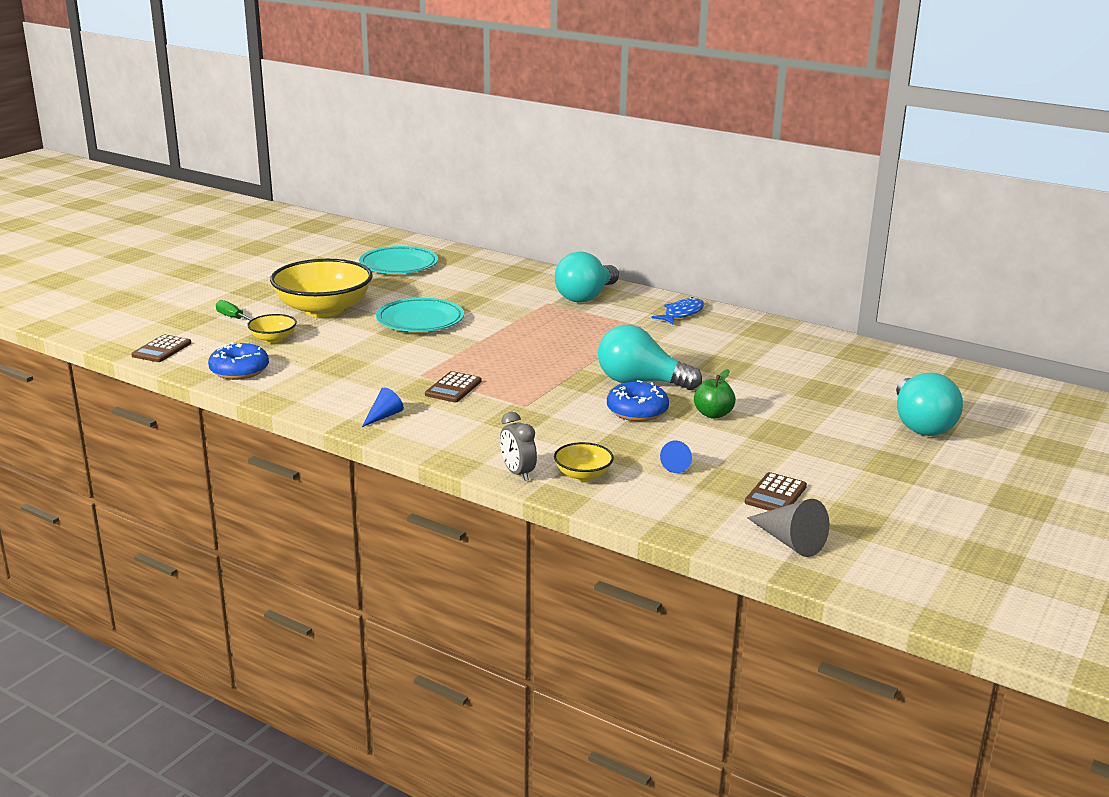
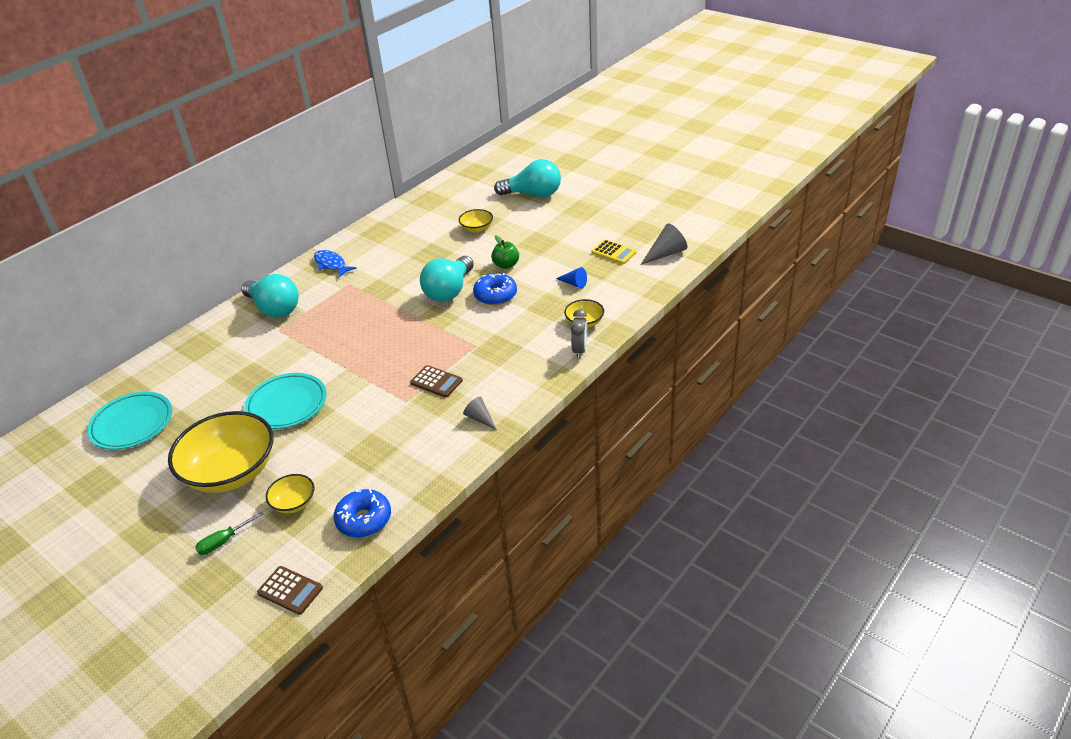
camera: 80 degrees left, 15 degrees up
blue cone [362,387,404,427] -> grey cone [463,397,497,430]
grey clock [500,412,537,481] -> grey clock turned 60 degrees counterclockwise [571,309,587,358]
brown calculator [745,472,807,511] -> yellow calculator [592,239,637,264]
none -> yellow bowl [459,209,493,233]

